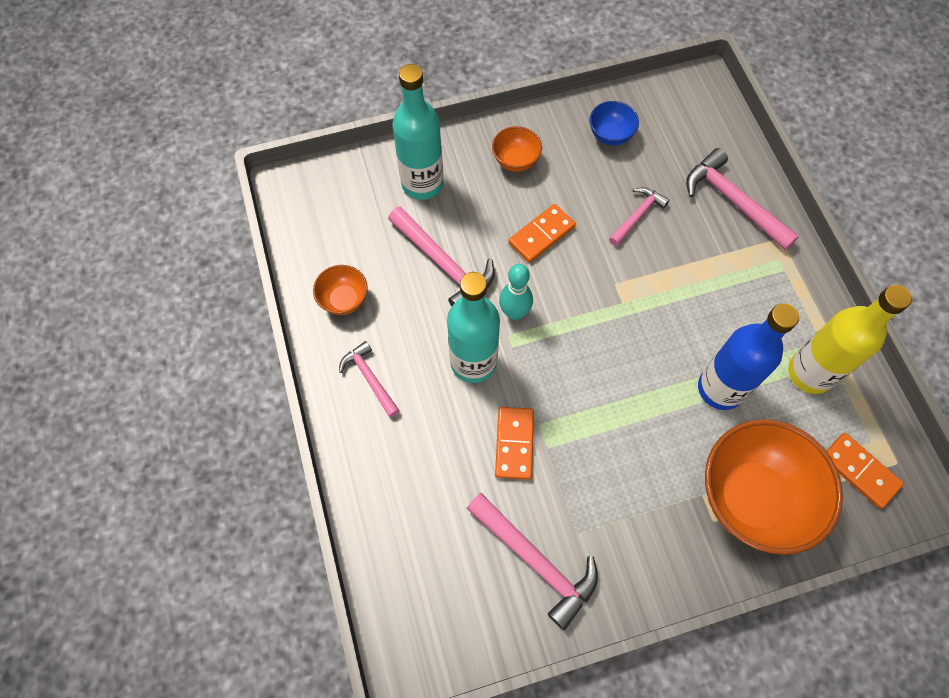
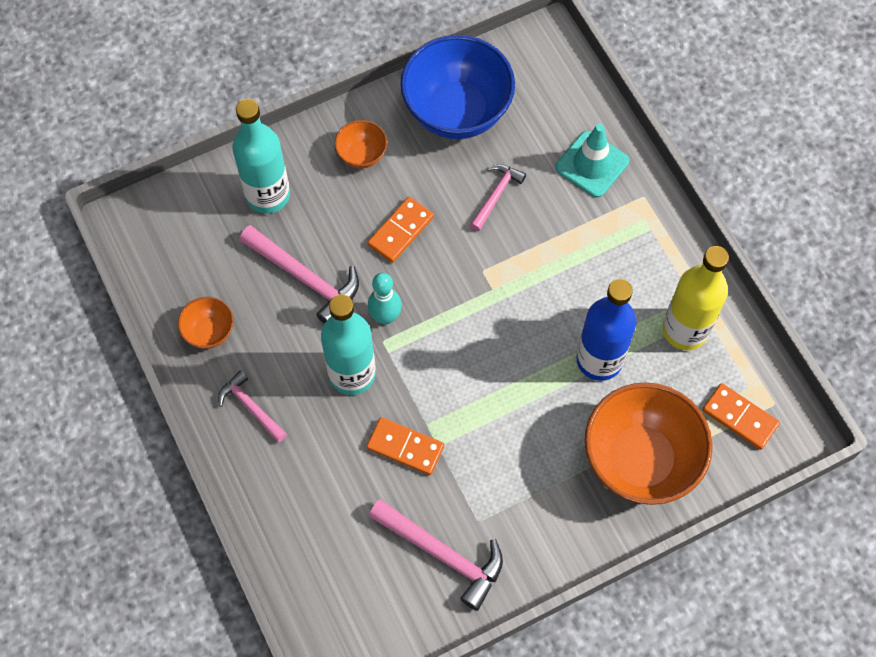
camera: 10 degrees left, 0 degrees up
orange domino [495,407,534,480] -> orange domino turned 60 degrees counterclockwise [366,417,444,475]
blue bowl [590,101,639,146] -> blue bowl [400,35,515,139], size x2.16
pink hammer [686,148,799,250] -> turquoise traffic cone [555,124,629,198]

